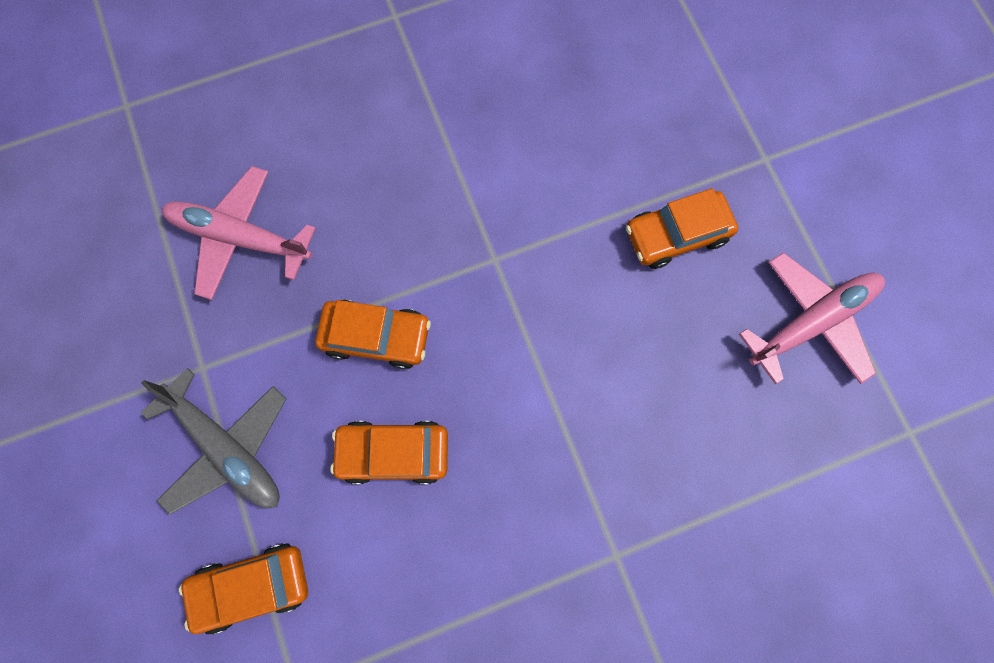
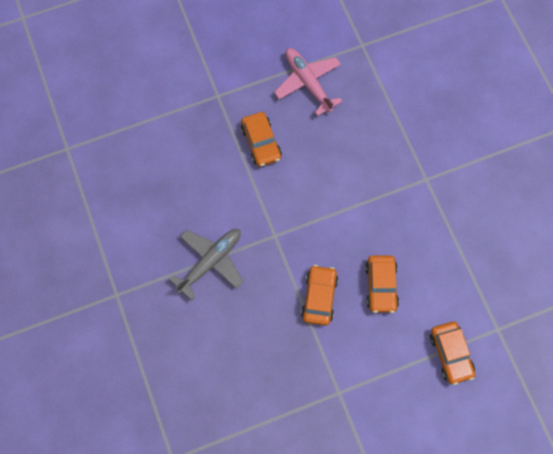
camera: 90 degrees left, 5 degrees down
grey plane [141,368,286,515] -> grey plane moved to [169,229,243,300]
pink plane [162,166,316,300] -> none

